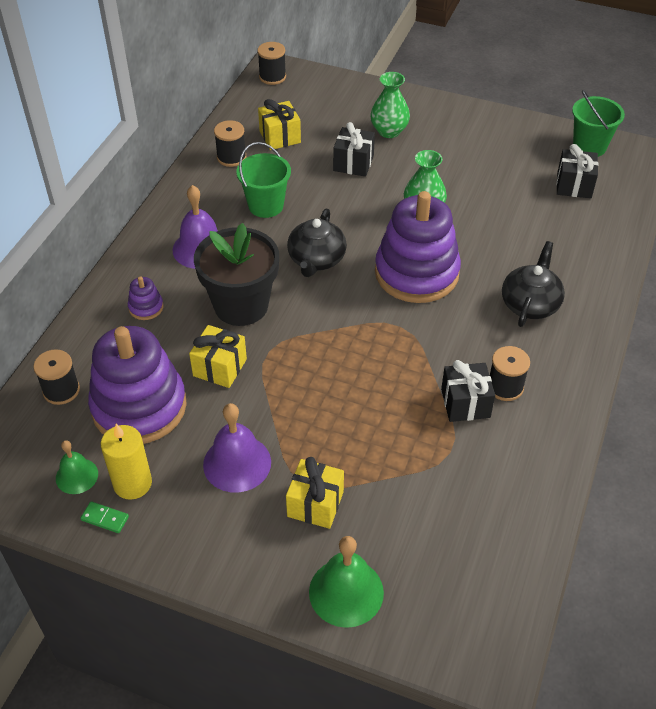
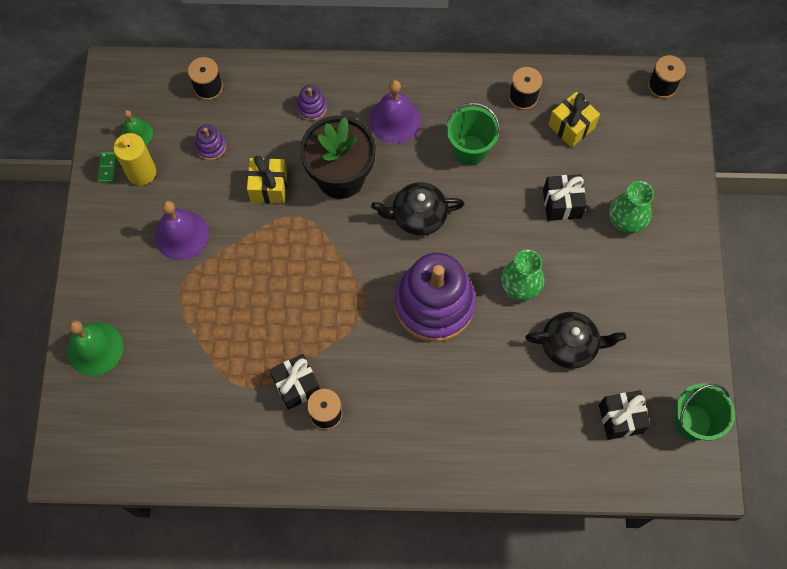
camera: 70 degrees right, 20 degrees up
purple stacking toy [88,326,187,444] -> purple stacking toy [195,125,226,160], size x0.40
yellow gift [286,457,344,529] -> none
black teapot [502,241,565,327] -> black teapot moved to [525,312,626,369]

